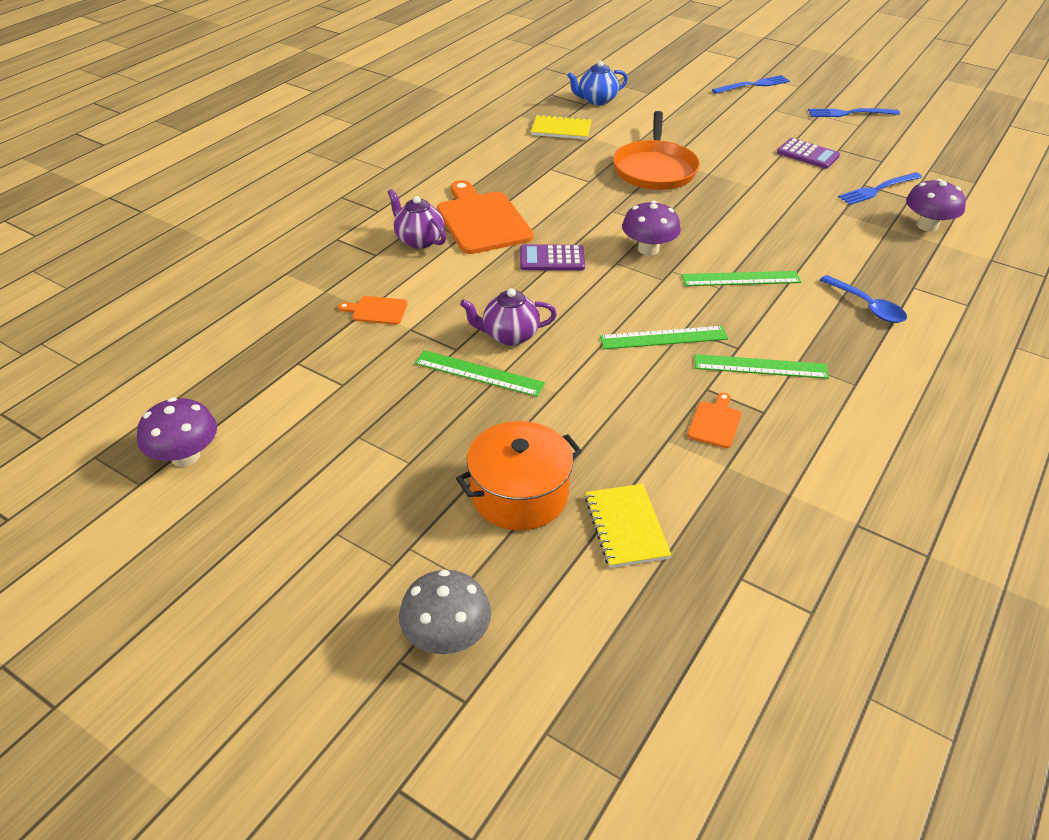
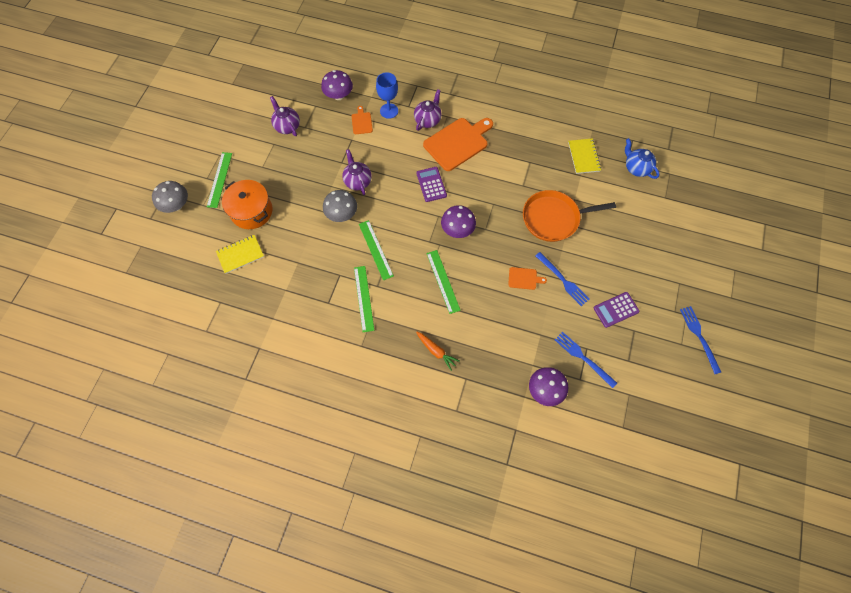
camera: 75 degrees right, 25 degrees up
purple mushroom [137,397,217,467] -> purple mushroom moved to [321,70,353,100]
green ruler [415,350,545,397] -> green ruler moved to [207,152,232,208]
orange cutting board [687,393,741,448] -> orange cutting board moved to [508,267,547,290]
blue fork [712,75,790,94] -> blue fork moved to [535,252,589,306]
purple calculator [777,138,840,169] -> purple calculator turned 45 degrees clockwise [594,292,640,328]
blue spoon [820,275,907,323] -> orange carrot [416,332,460,371]
none -> purple teapot [270,96,300,136]
none -> grey mushroom [323,190,357,222]
none -> blue goblet [376,72,398,119]

